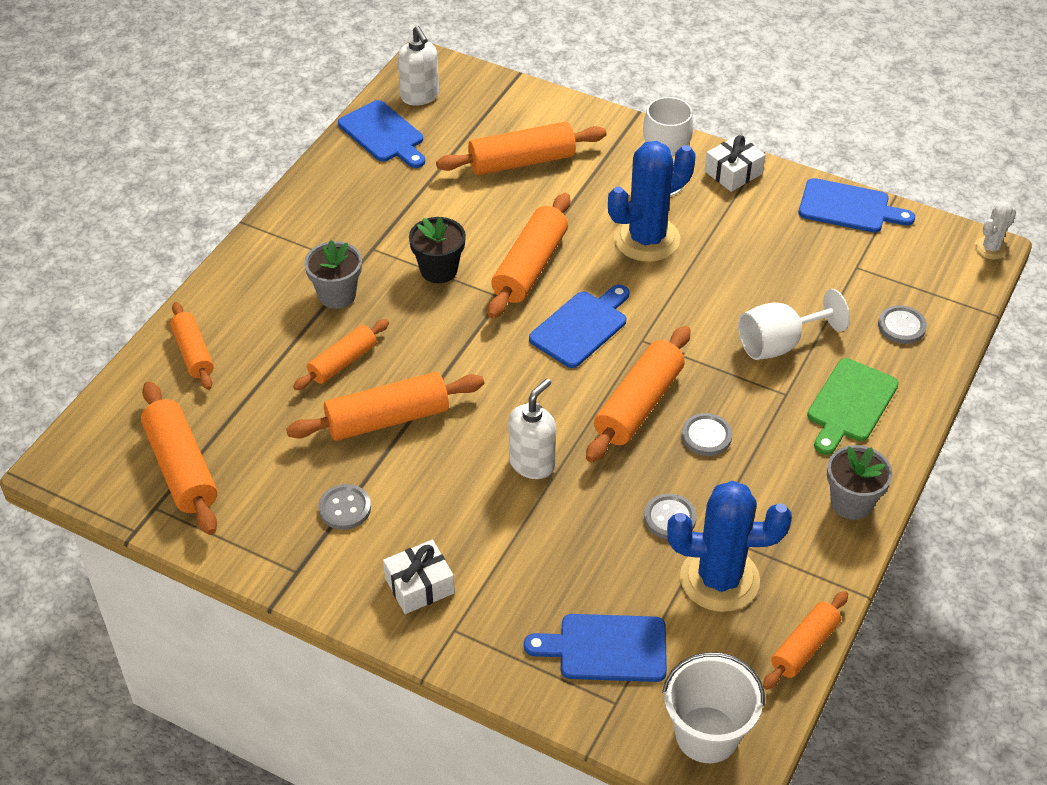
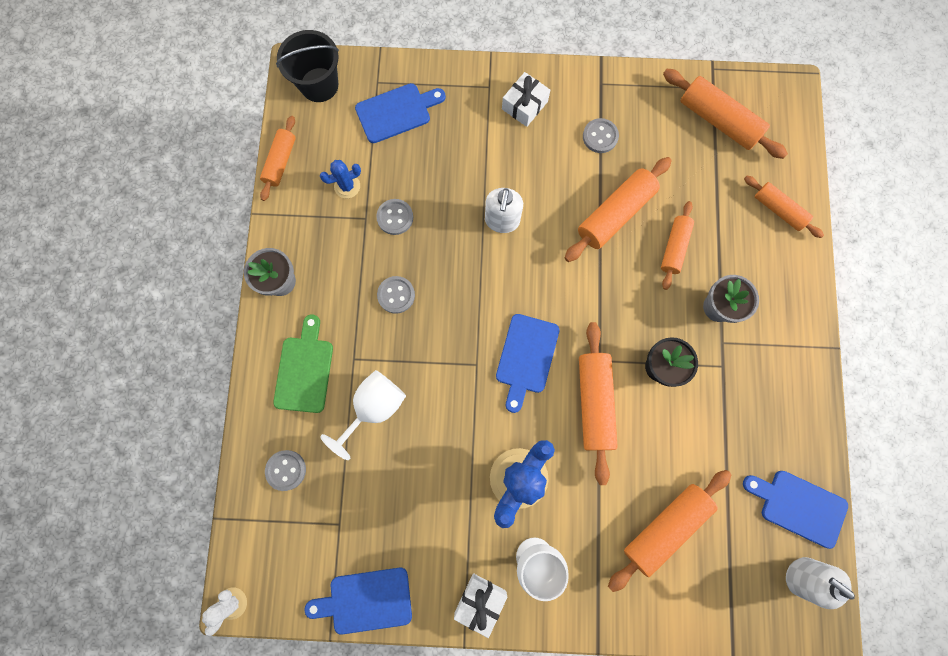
camera: 155 degrees right, 30 degrees up
orange rolling pin [586,326,691,463] -> none
white bucket [662,652,765,763] -> black bucket [276,30,339,102]
blue cactus [667,481,792,612] -> blue cactus [320,160,361,198], size x0.50

